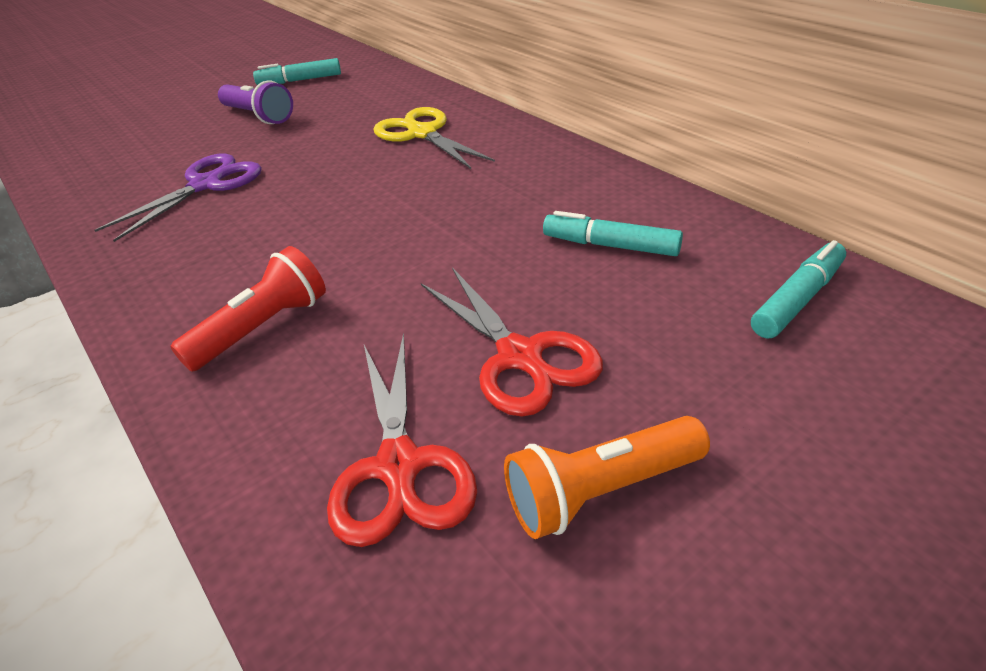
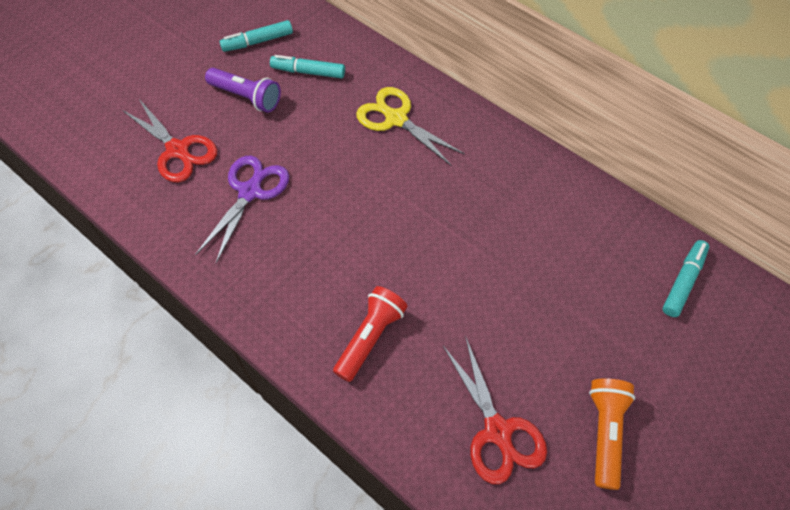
camera: 15 degrees left, 20 degrees up
red scissors [421,267,603,417] -> red scissors moved to [122,99,217,182]
orange flashlight [504,416,710,539] -> orange flashlight turned 135 degrees clockwise [589,378,635,490]
turquoise marker [543,211,683,256] -> turquoise marker moved to [270,55,345,79]

